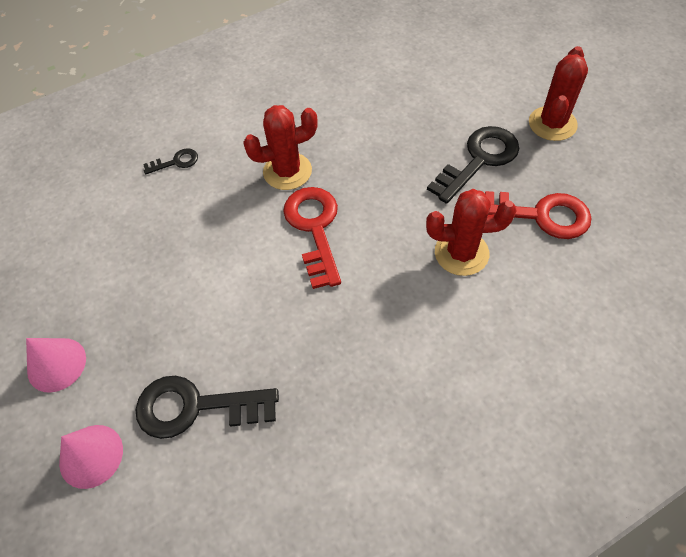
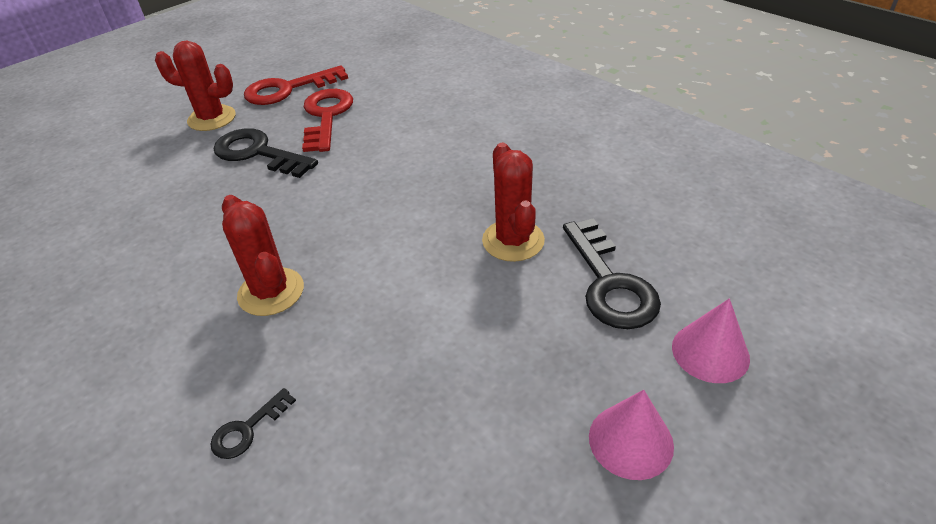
camera: 105 degrees left, 15 degrees down
black key [143,148,198,174] -> black key turned 105 degrees counterclockwise [211,388,296,459]
red key [283,187,341,289] -> red key moved to [244,65,348,105]
red cactus [426,189,517,276] -> red cactus moved to [482,143,545,262]

